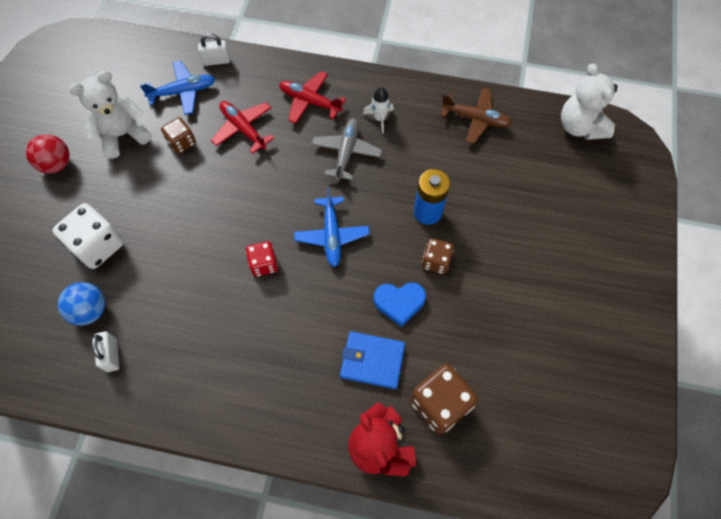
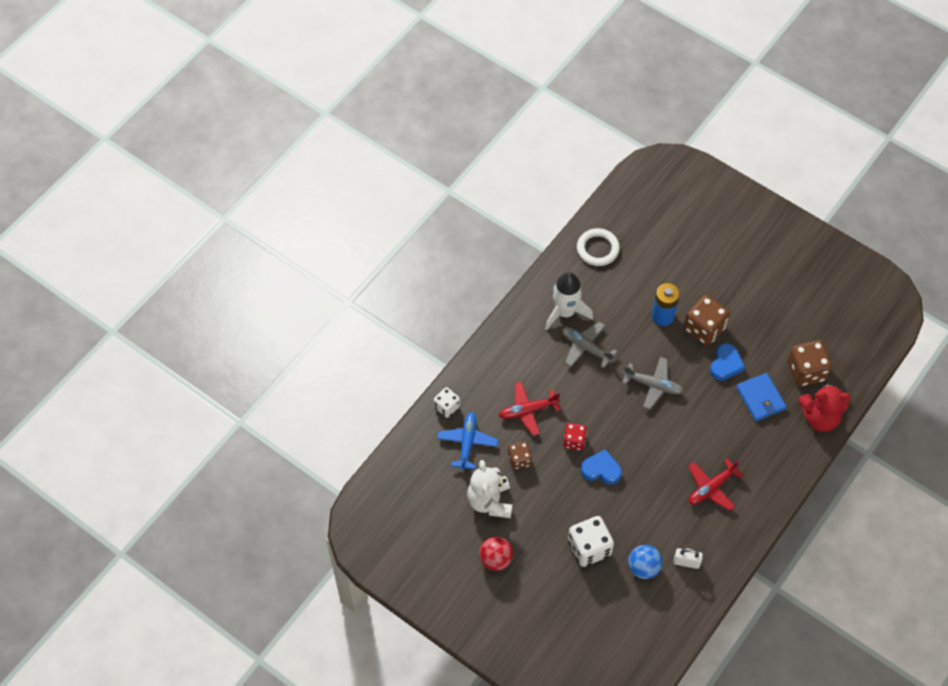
camera: 65 degrees left, 5 degrees down
white padlock [198,33,230,66] -> white dice [434,387,460,418]
red dice [246,241,278,277] -> red dice moved to [563,423,587,450]
red plane [279,71,346,124] -> red plane moved to [688,459,744,511]
blue plane [294,187,370,267] -> grey plane [622,357,684,409]
blue wallet [340,331,405,389] -> blue wallet turned 60 degrees counterclockwise [736,373,787,421]
white rocket [363,87,394,134] -> white rocket [545,272,593,331], size x1.86
brown dice [422,238,454,274] -> brown dice [684,295,730,345], size x1.68
brown plane [441,88,512,144] -> white ring [577,228,620,266]
white teddy bear [561,63,618,140] -> none
none -> blue heart [581,449,622,484]

